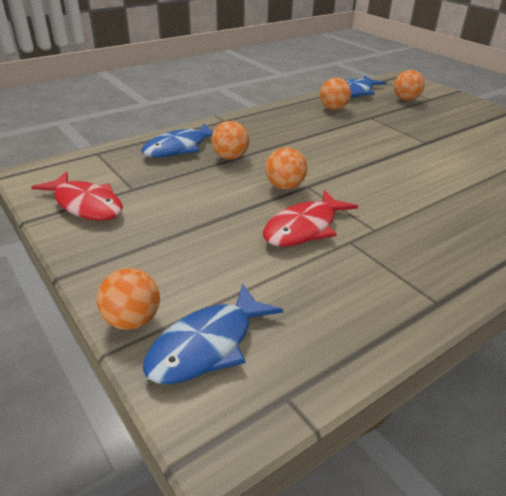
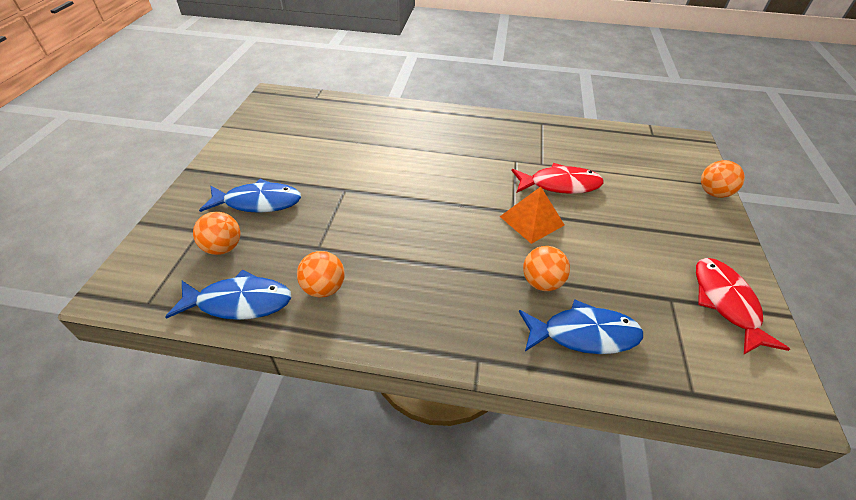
camera: 135 degrees left, 10 degrees up
blue fish [143,283,283,384] -> blue fish moved to [199,179,301,213]
orange ball [265,147,307,190] -> orange pyramid [500,187,564,244]

